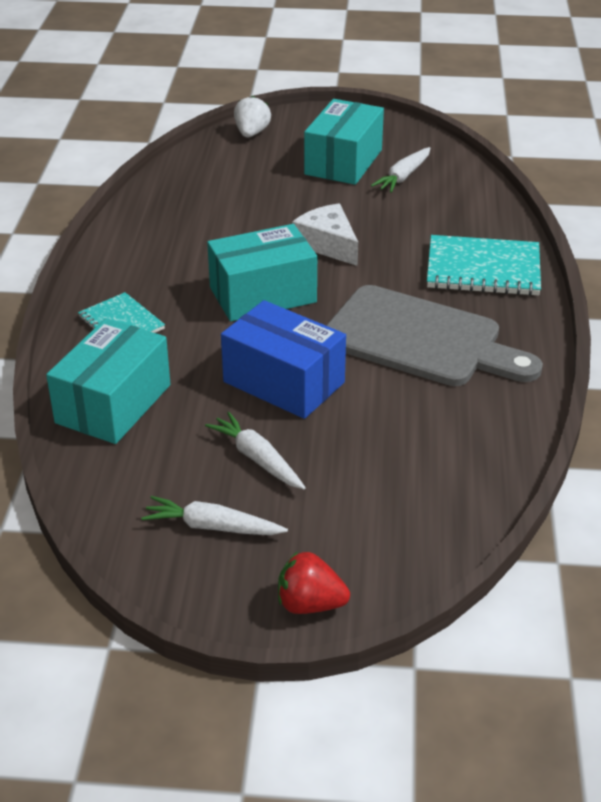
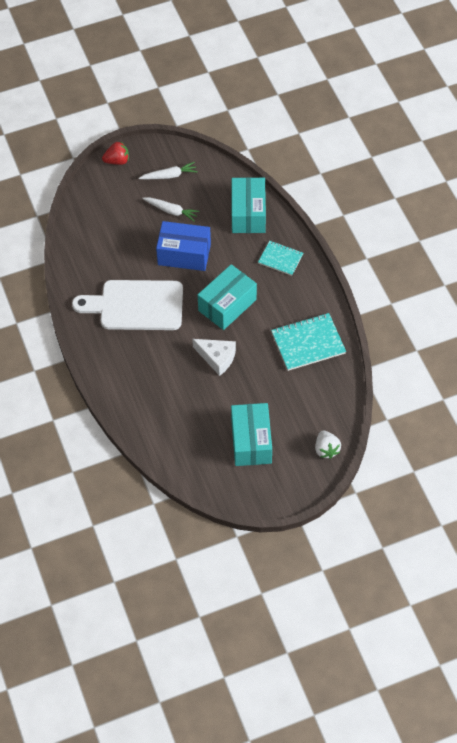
camera: 155 degrees right, 20 degrees up
grey cutting board [326,285,543,386] -> white cutting board [72,280,183,330]
white carrot [371,147,430,193] -> none
turquoise notebook [427,235,541,296] -> turquoise notebook moved to [271,313,346,371]

